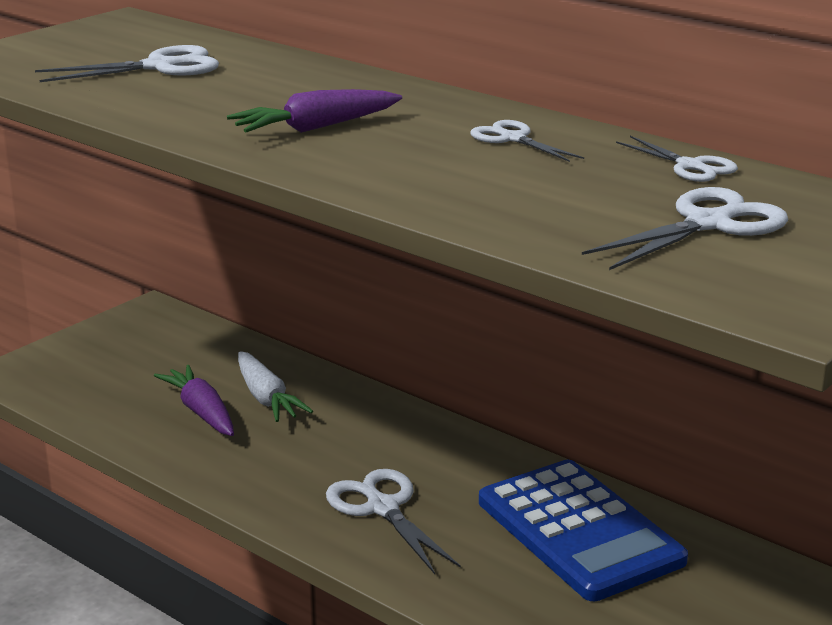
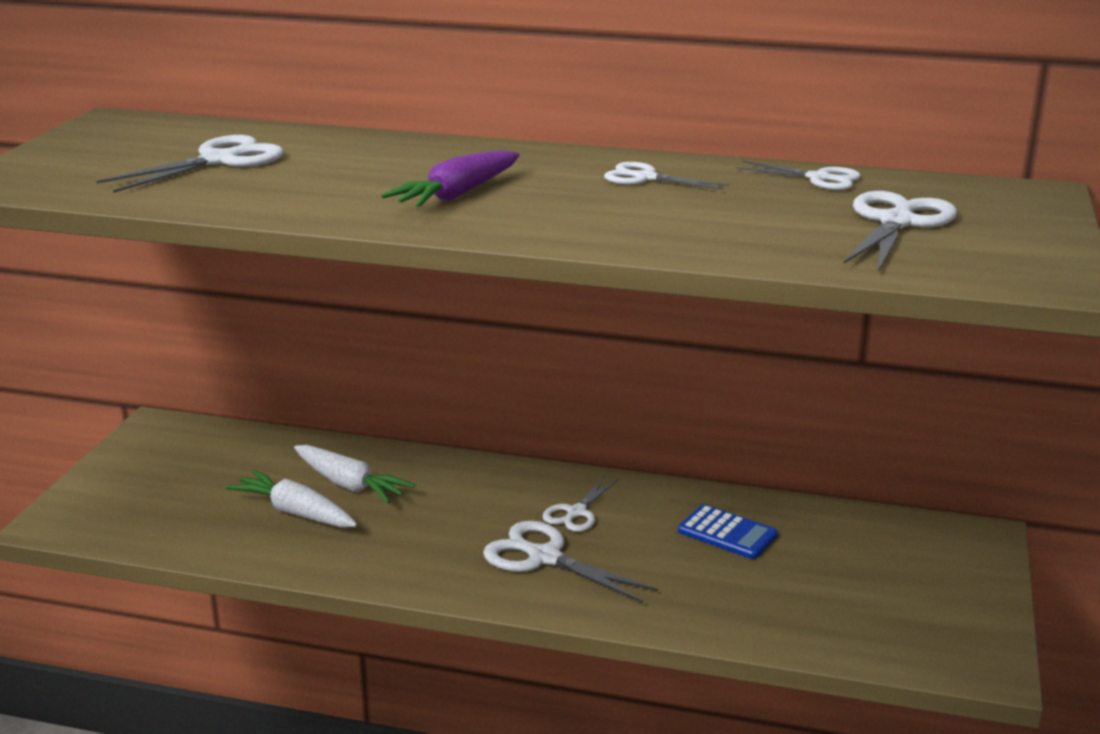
camera: 25 degrees left, 0 degrees up
purple carrot [154,365,234,436] -> white carrot [226,470,357,528]
blue calculator [479,460,688,601] -> blue calculator [678,504,778,559], size x0.47
none -> white scissors [542,476,619,532]

